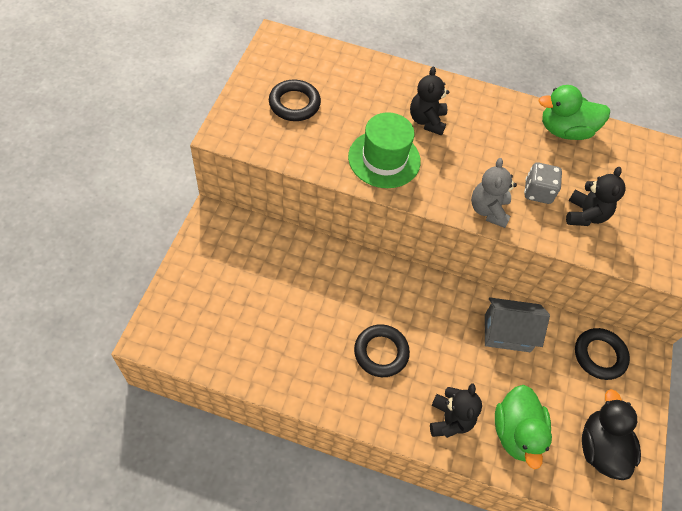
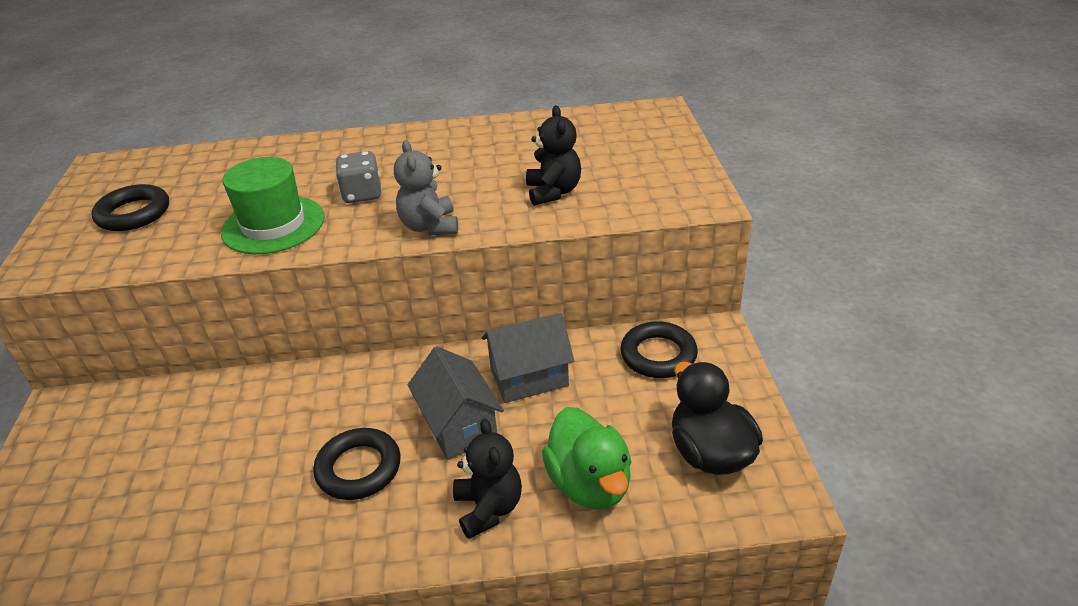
camera: 15 degrees left, 20 degrees down
black teddy bear [410,67,449,136] -> none
grey dice [524,163,562,204] -> grey dice moved to [335,151,381,203]
green duck [539,85,610,140] -> none
none -> grey house [408,346,504,460]

